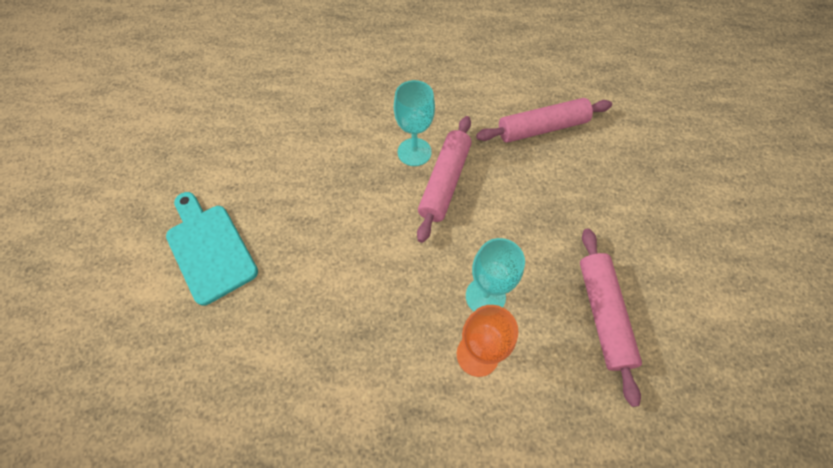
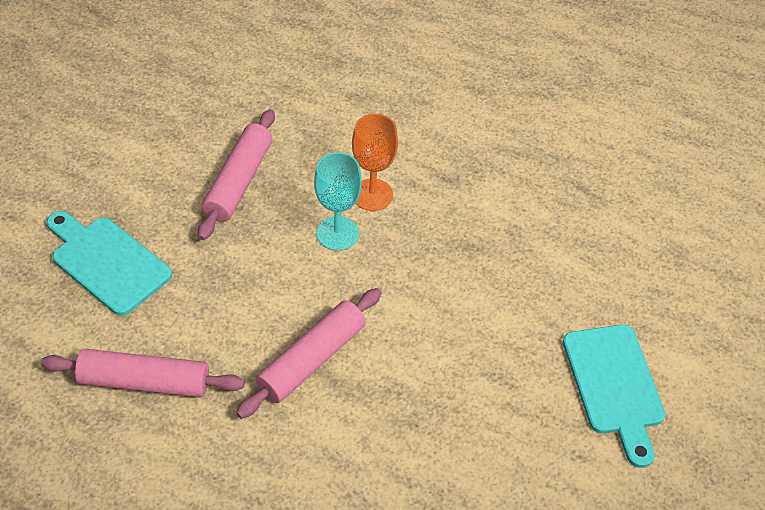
camera: 160 degrees left, 10 degrees down
turquoise goblet [394,80,435,166] -> none
none -> turquoise cutting board [47,211,172,316]

